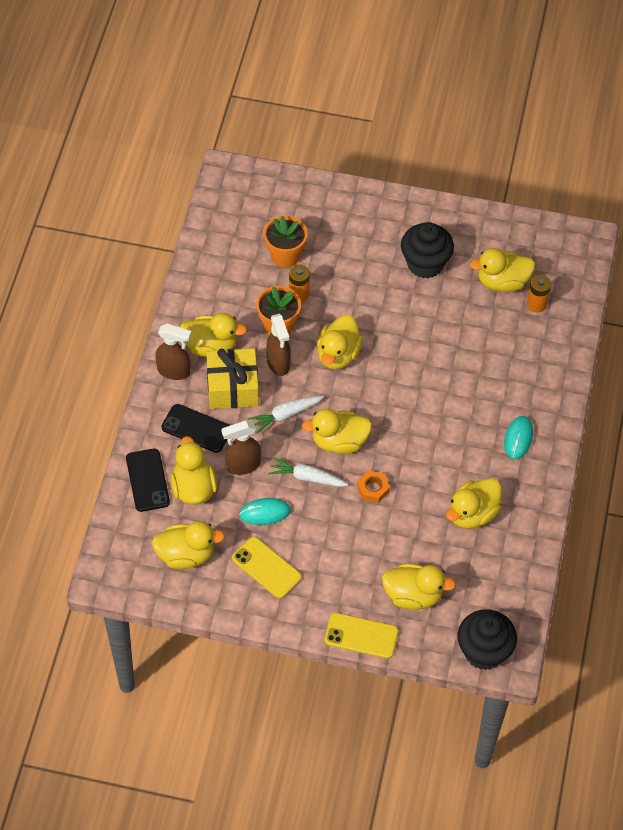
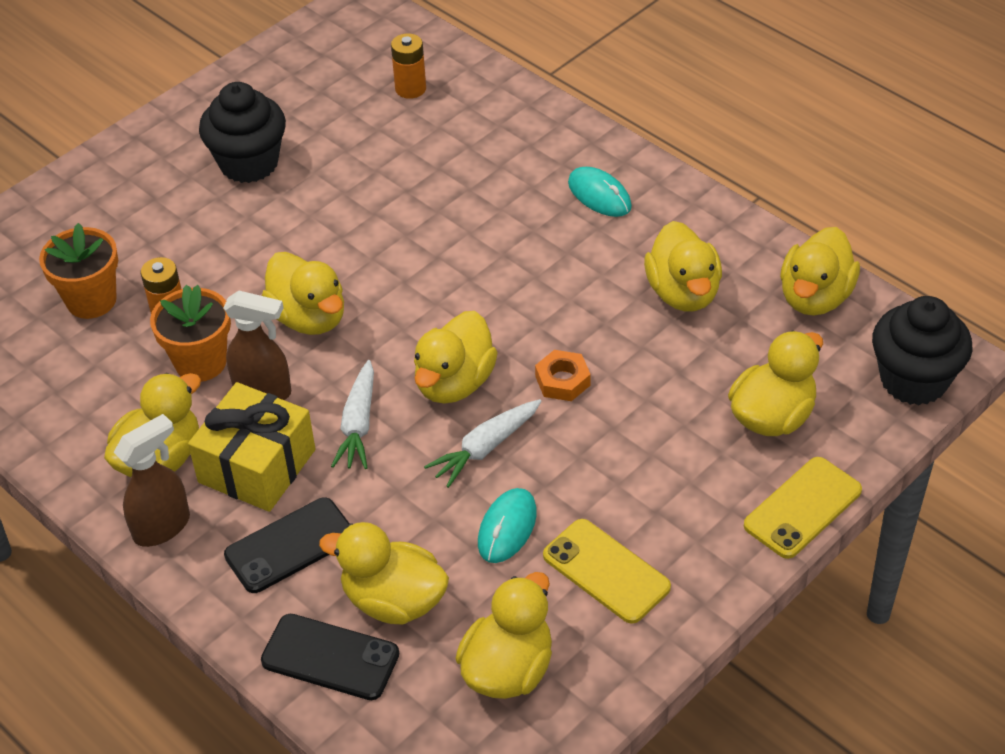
camera: 55 degrees left, 10 degrees down
brown spray bottle [221,420,261,475] -> none
yellow phone [232,537,302,599] -> yellow phone turned 60 degrees clockwise [543,519,671,624]
yellow duck [470,248,535,292] -> yellow duck moved to [780,227,860,316]

